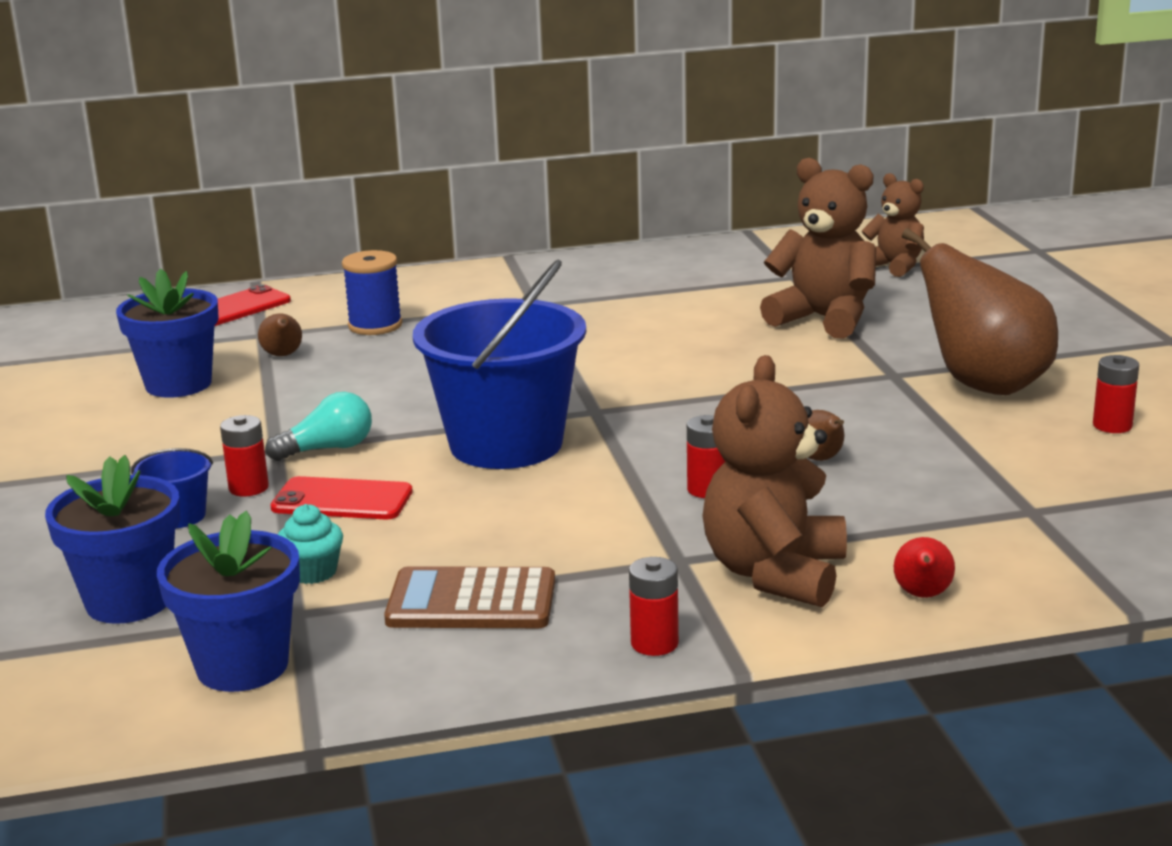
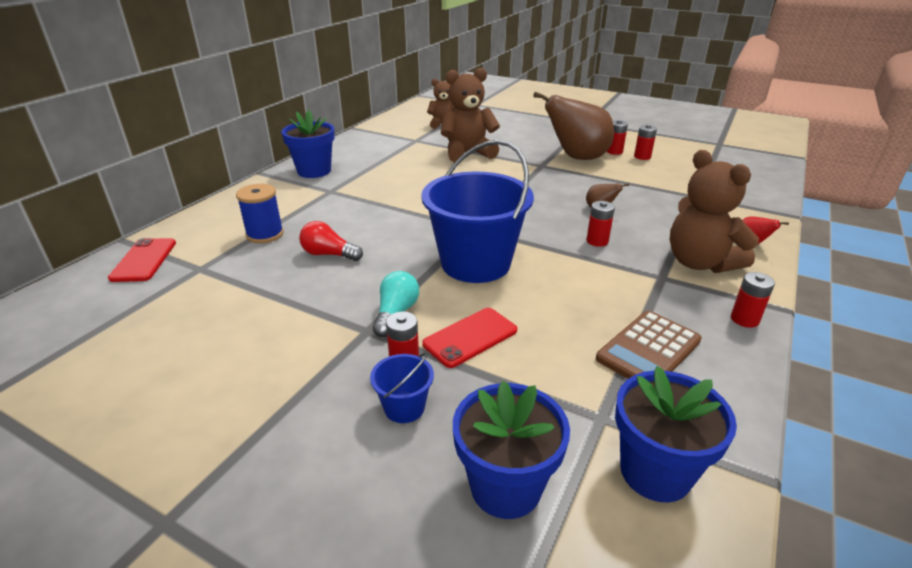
camera: 50 degrees left, 10 degrees up
blue flower pot [116,269,219,398] -> blue flower pot moved to [281,110,335,178]
brown pear [258,313,302,356] -> none
turquoise cupcake [278,504,343,584] -> none
none -> red light bulb [299,221,363,261]
none -> red battery [607,120,628,155]

